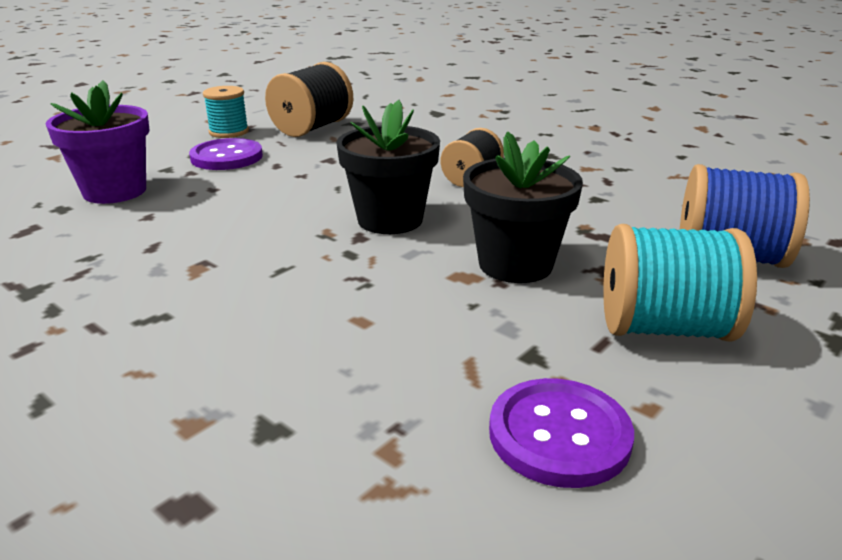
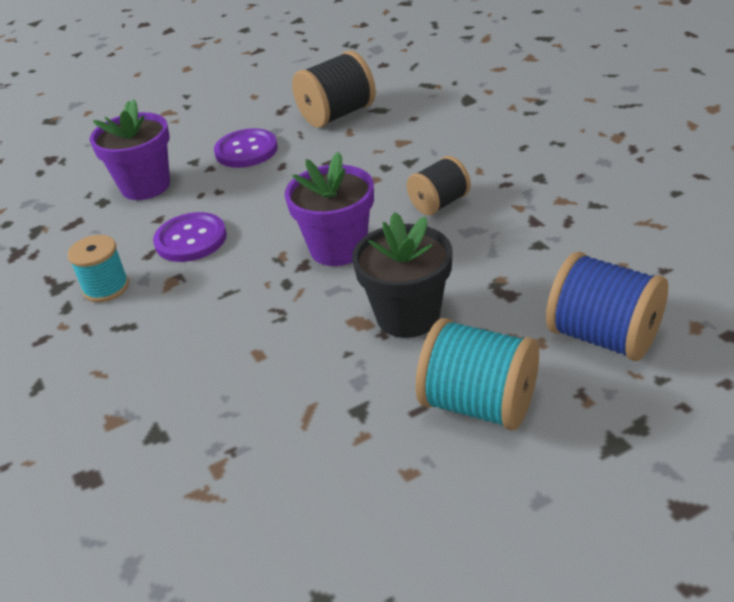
camera: 25 degrees right, 10 degrees up
turquoise spool [203,86,249,138] -> turquoise spool moved to [68,235,129,302]
black flower pot [336,100,440,234] -> purple flower pot [285,152,374,266]
purple button [489,378,634,488] -> purple button moved to [153,212,227,262]

